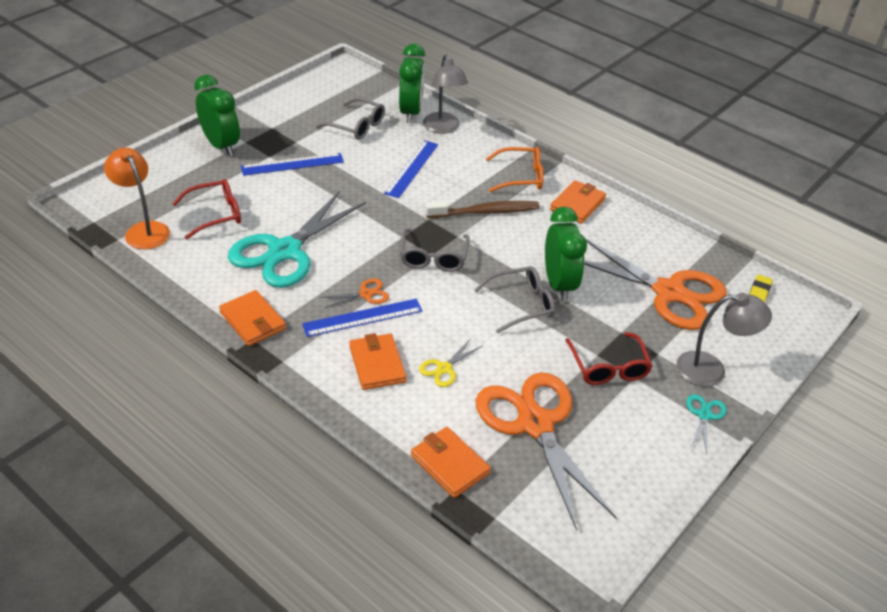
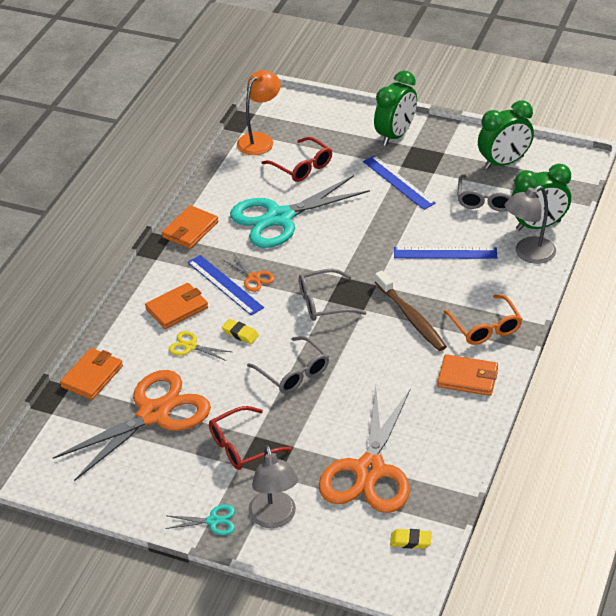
camera: 75 degrees right, 0 degrees up
turquoise scissors [228,191,366,288] -> turquoise scissors turned 45 degrees counterclockwise [230,175,370,248]
green clock [545,207,587,301] -> green clock moved to [478,100,534,170]
none -> yellow eraser [222,319,259,344]

